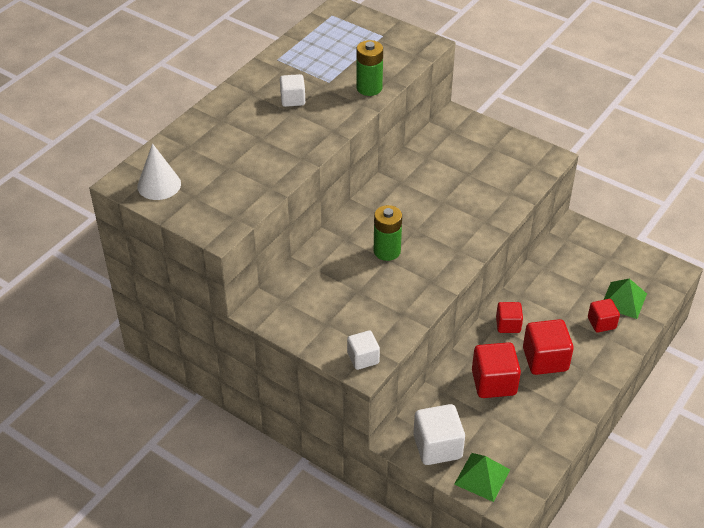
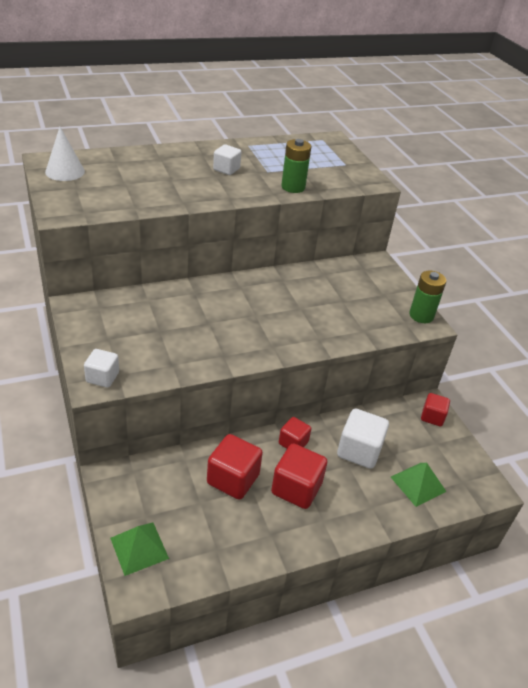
camera: 30 degrees right, 5 degrees down
green battery [374,205,402,261] -> green battery moved to [409,270,446,323]
white cube [413,404,465,465] -> white cube moved to [337,409,389,469]
red cube [588,299,620,332] -> red cube moved to [421,393,450,426]

